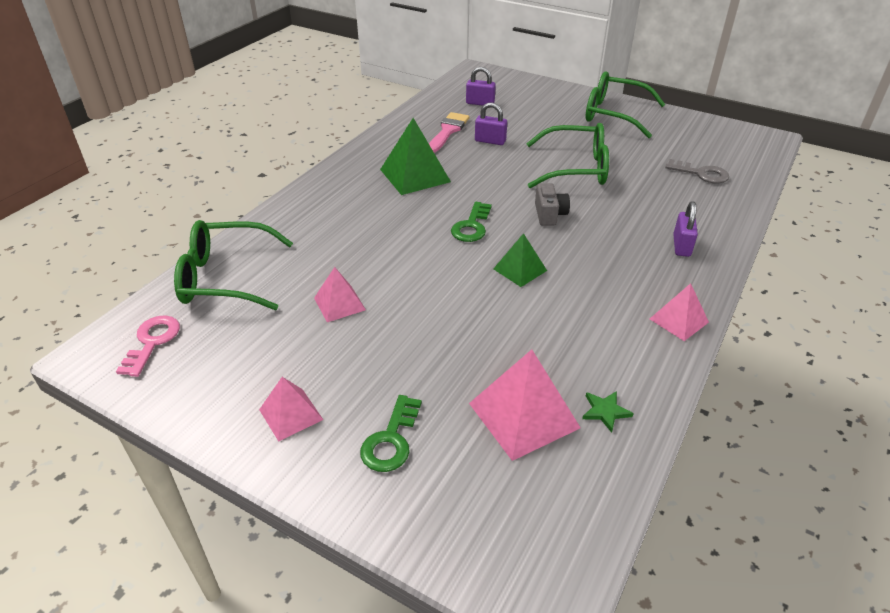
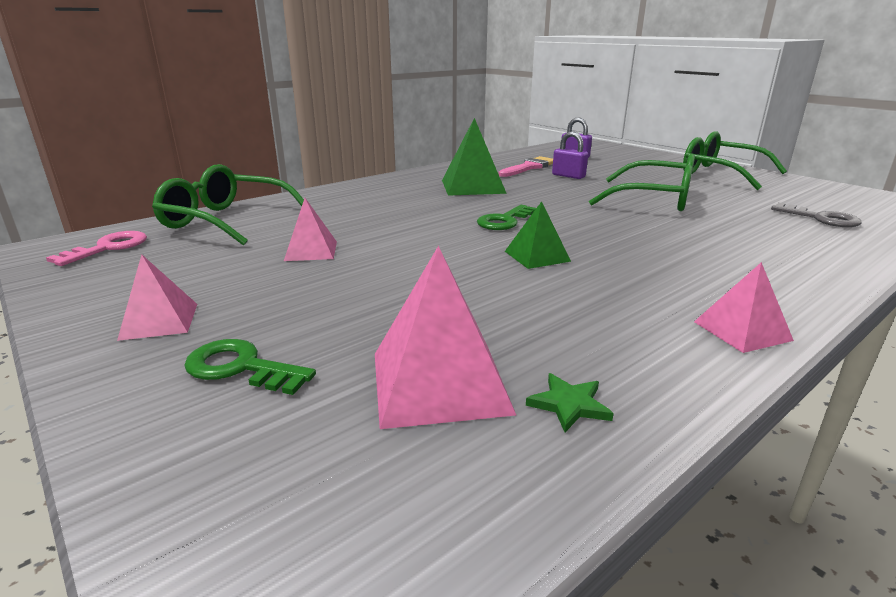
camera: 20 degrees right, 15 degrees down
green key [360,395,422,472] -> green key turned 75 degrees clockwise [184,339,316,395]
grey camera [535,183,570,226] -> none
purple padlock [673,201,698,257] -> none

